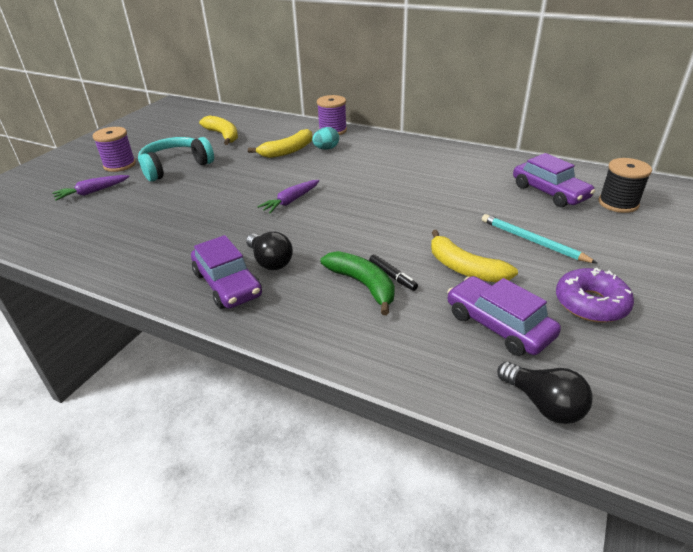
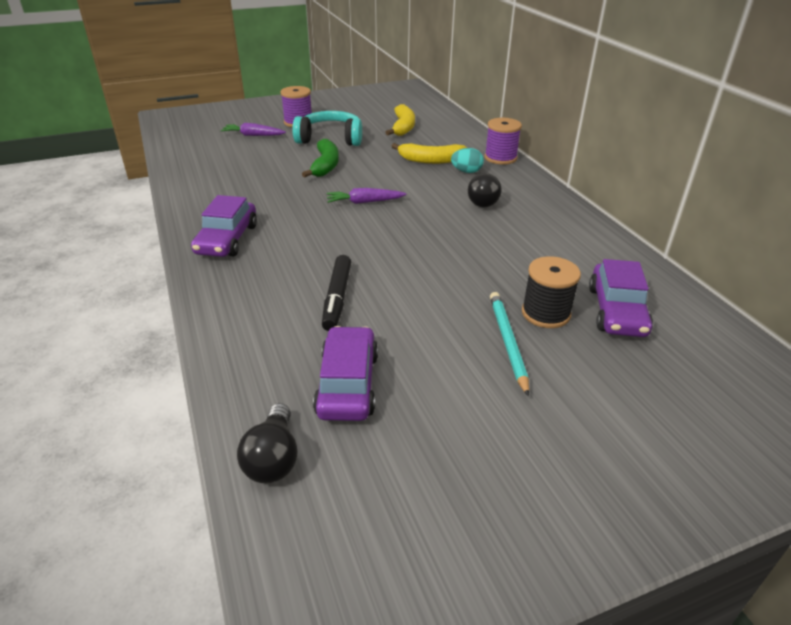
camera: 40 degrees right, 0 degrees up
black light bulb [246,232,293,270] -> black light bulb moved to [468,173,502,207]
green banana [321,251,395,315] -> green banana moved to [302,139,339,178]
black marker [369,254,418,291] -> black marker [322,255,351,331], size x1.64
yellow banana [431,230,518,283] -> none
purple donut [556,268,634,322] -> none
black spool [598,158,652,213] -> black spool moved to [522,256,581,328]

